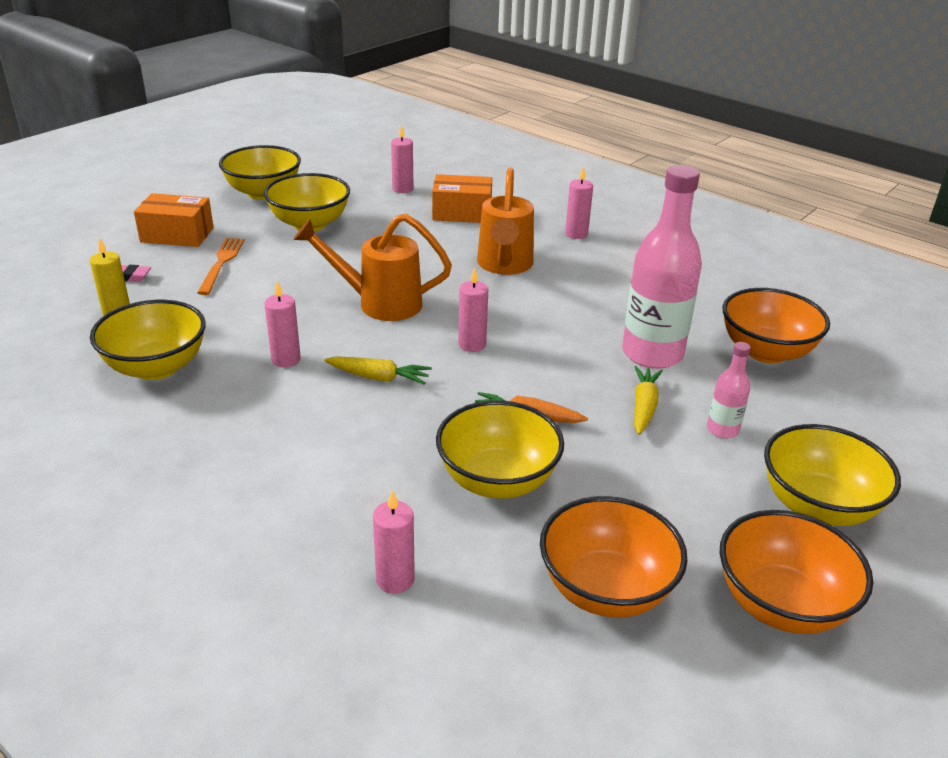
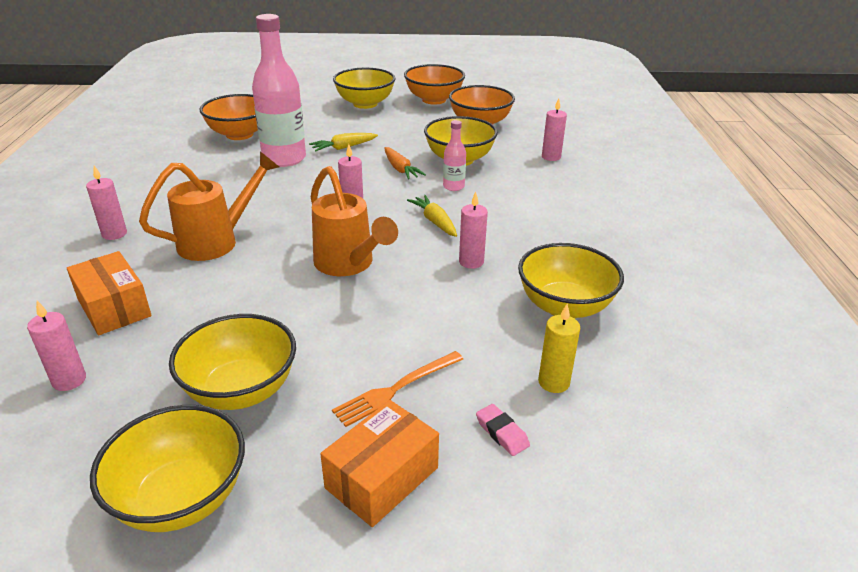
camera: 130 degrees left, 0 degrees up
orange box [134,193,214,247] -> orange box turned 75 degrees clockwise [320,400,439,527]
pink bottle [707,342,751,439] -> pink bottle moved to [443,120,466,191]

